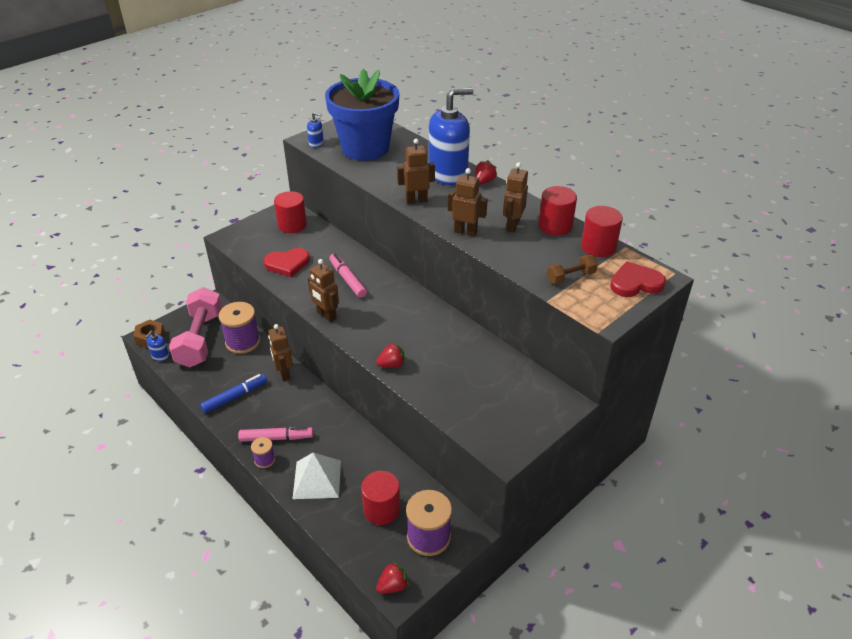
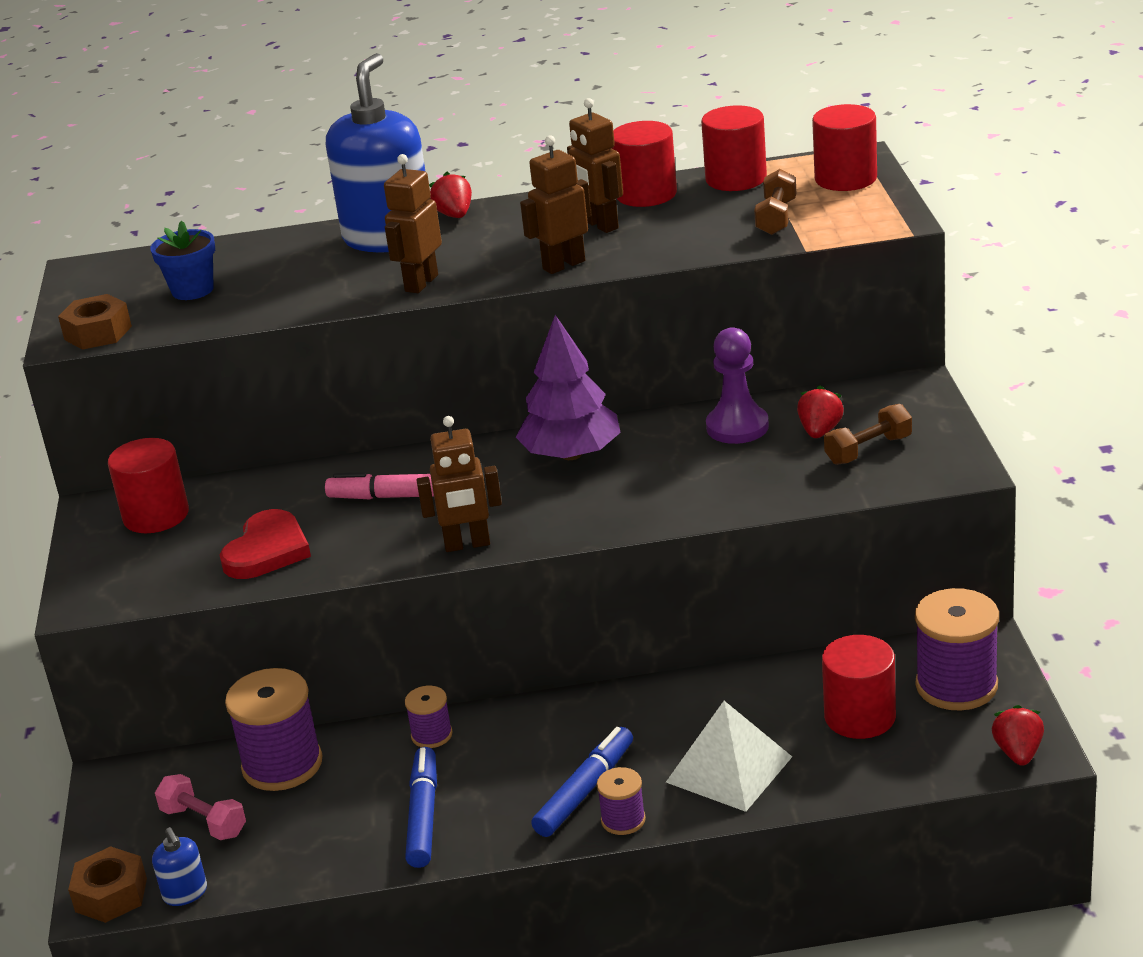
camera: 50 degrees left, 10 degrees down
pink dumbbell [169,287,222,367] -> pink dumbbell [155,774,246,840], size x0.47
pink marker [238,427,313,442] -> blue marker [531,727,633,837]
brown robot [268,324,293,381] -> purple spool [405,686,453,748]
blue soap dispenser [307,112,324,148] -> brown nut [58,294,132,350]
blue flower pot [325,69,399,161] -> blue flower pot [150,221,215,300], size x0.41
red strawberry [376,342,405,368] -> red strawberry moved to [797,386,844,438]
red heart [610,261,666,297] -> red cylinder [812,104,877,191]
none -> purple tree [516,315,621,460]
none -> purple pawn [706,327,769,444]
none -> brown dumbbell [824,404,912,465]

